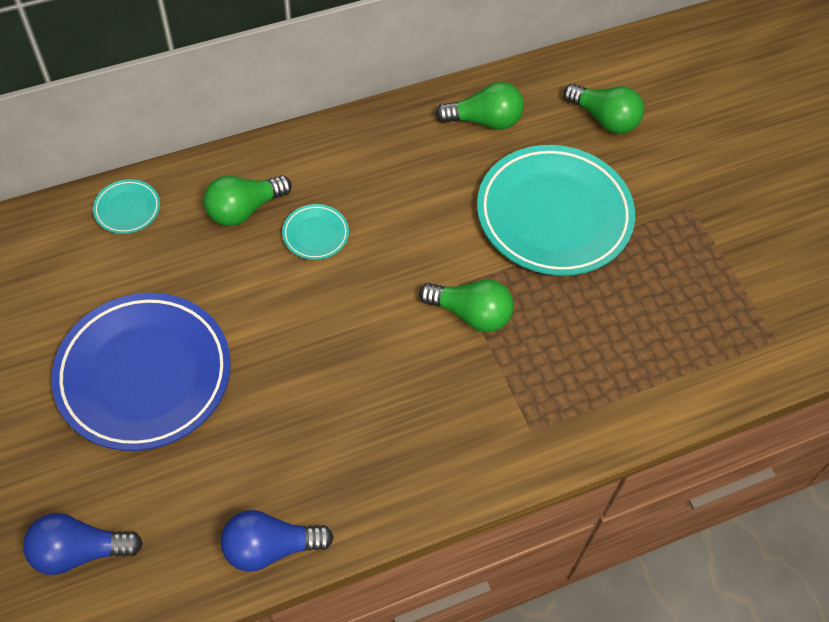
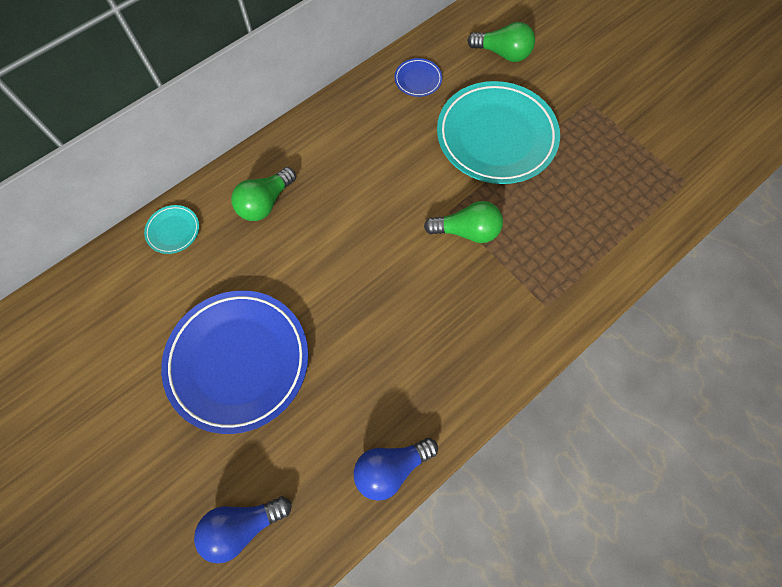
camera: 15 degrees left, 10 degrees up
turquoise plate [282,204,349,260] -> none
green light bulb [435,82,524,130] -> blue plate [394,58,442,97]

